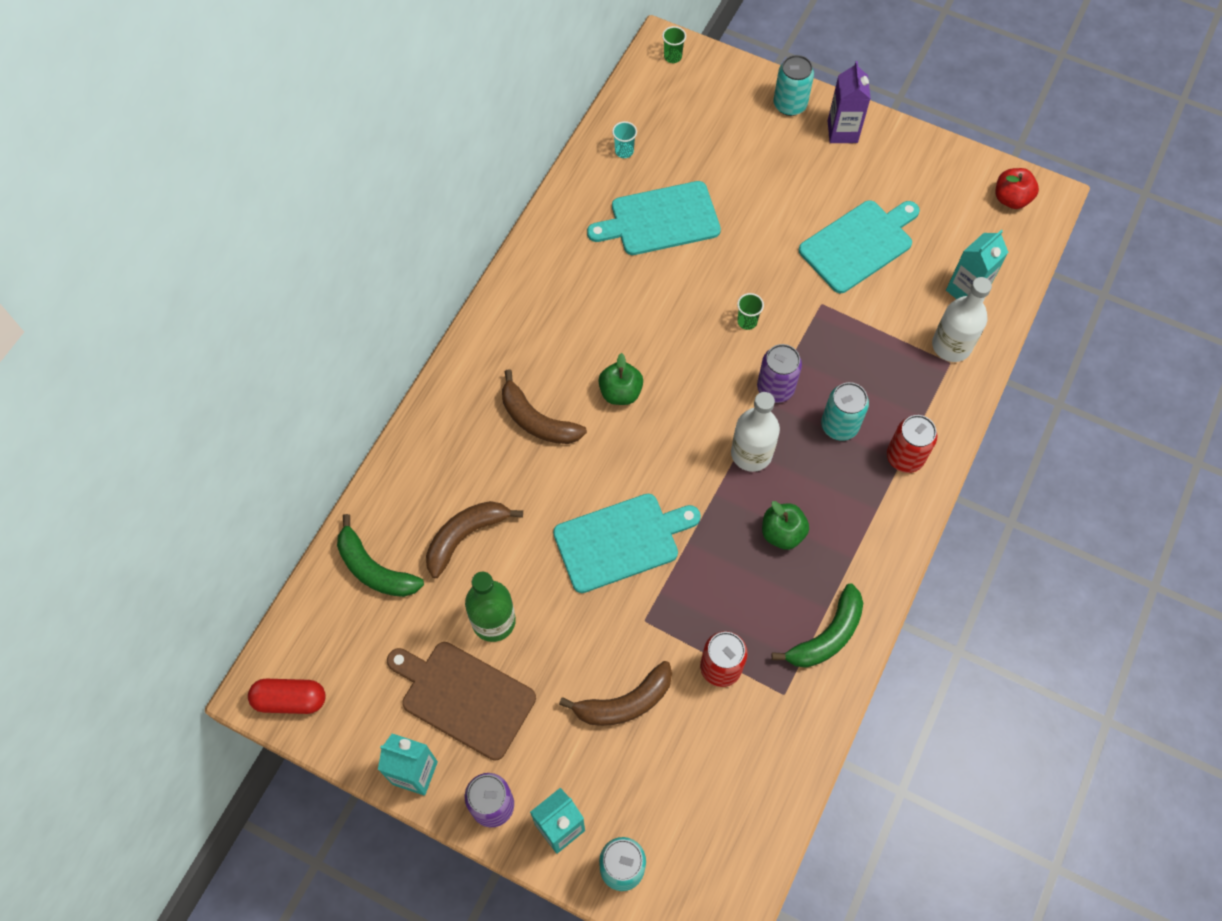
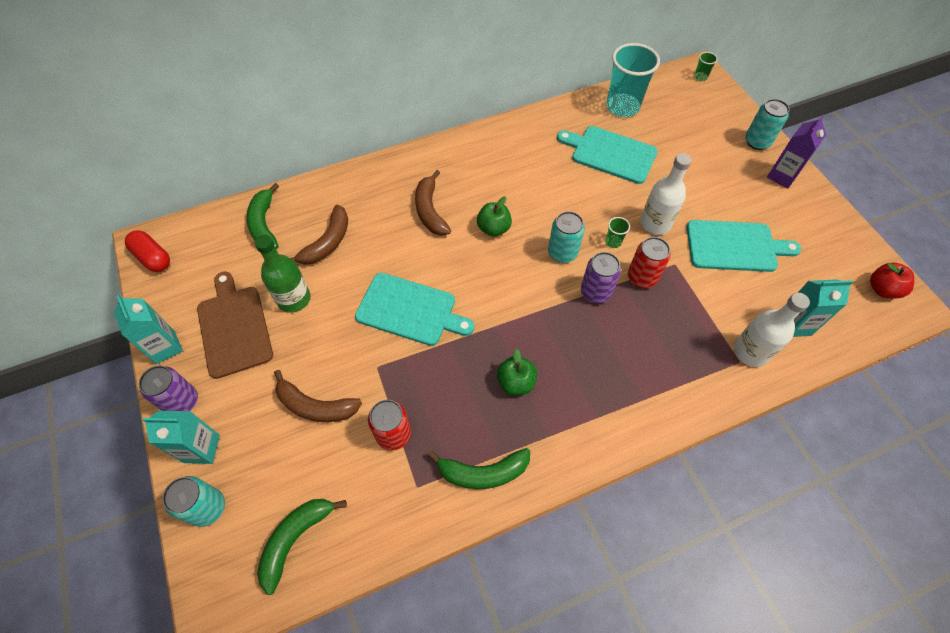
camera: 40 degrees right, 5 degrees down
brown banana [426,501,523,578] -> brown banana turned 120 degrees clockwise [290,205,348,265]
turquoise cup [612,121,637,158] -> turquoise cup [606,43,660,117], size x2.40
white bottle [731,392,780,472] -> white bottle moved to [640,153,692,235]
turquoise can [821,382,869,441] -> turquoise can moved to [548,211,585,263]
red can [887,415,938,473] -> red can moved to [628,237,671,288]
none -> green banana [257,499,347,595]

